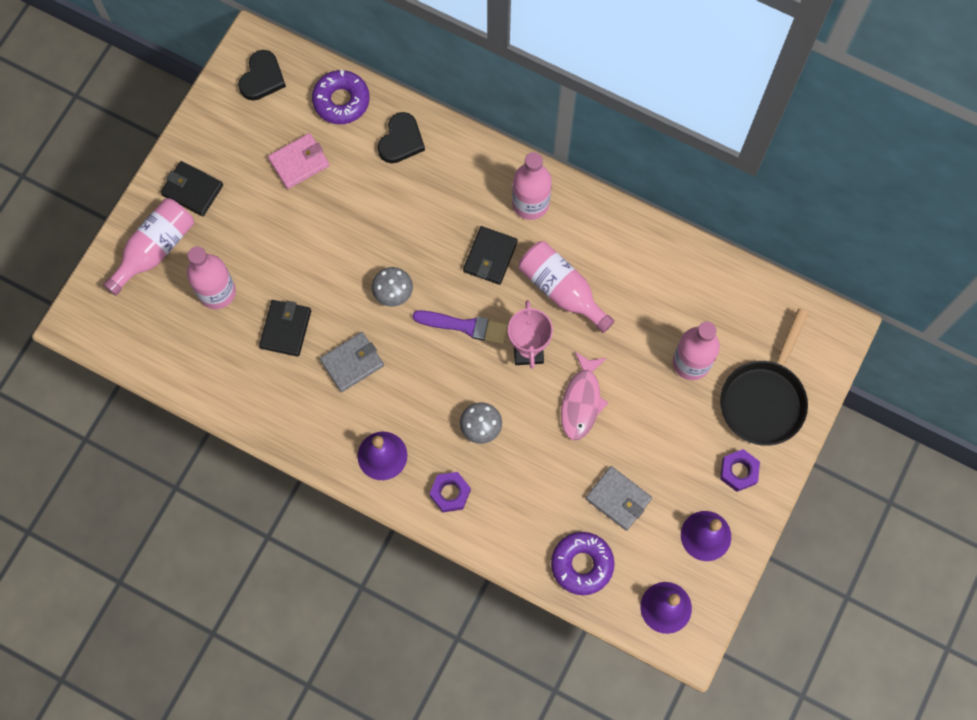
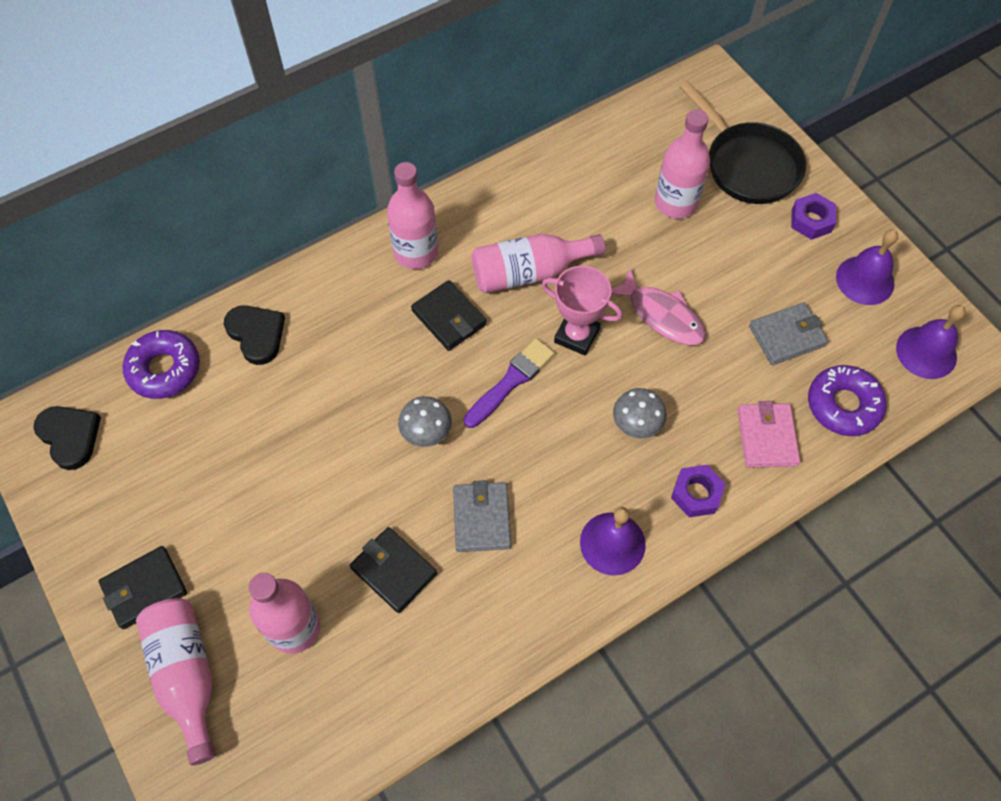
camera: 60 degrees left, 10 degrees down
pink wallet [268,133,329,189] -> pink wallet moved to [738,401,800,468]

